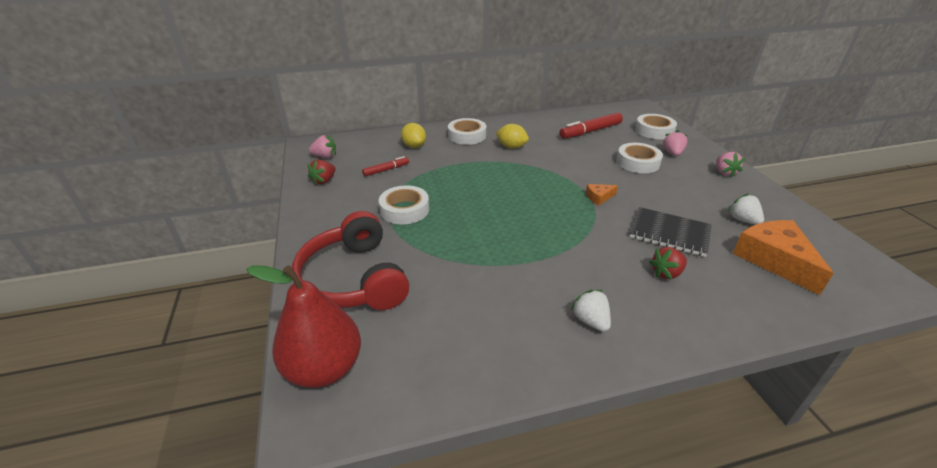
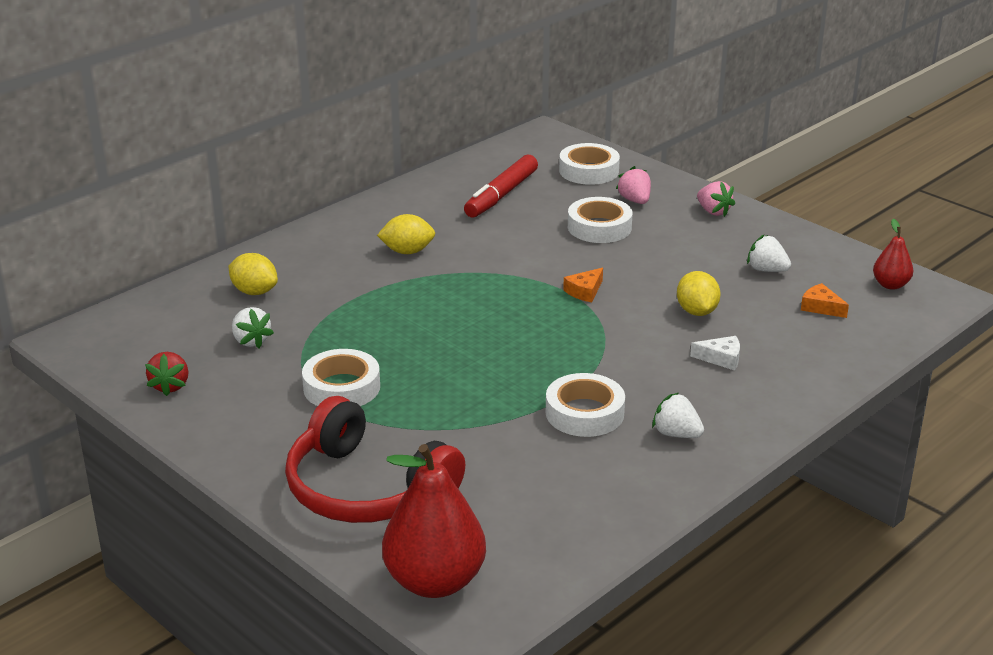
camera: 30 degrees left, 5 degrees down
pink strawberry [309,135,336,158] -> none
red marker [362,156,409,176] -> white strawberry [232,307,274,348]
white tape [448,118,486,145] -> white tape moved to [546,373,625,437]
black notebook [630,207,712,257] -> yellow lemon [677,271,721,316]
red strawberry [649,247,687,280] -> white cheese [690,336,740,371]
orange cheese [732,220,834,295] -> orange cheese [801,283,849,318], size x0.45
none -> red pear [873,219,913,290]

